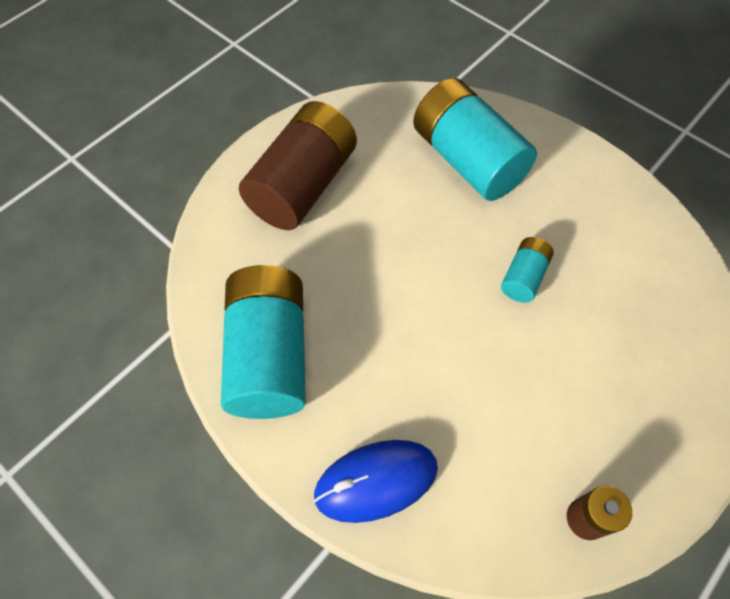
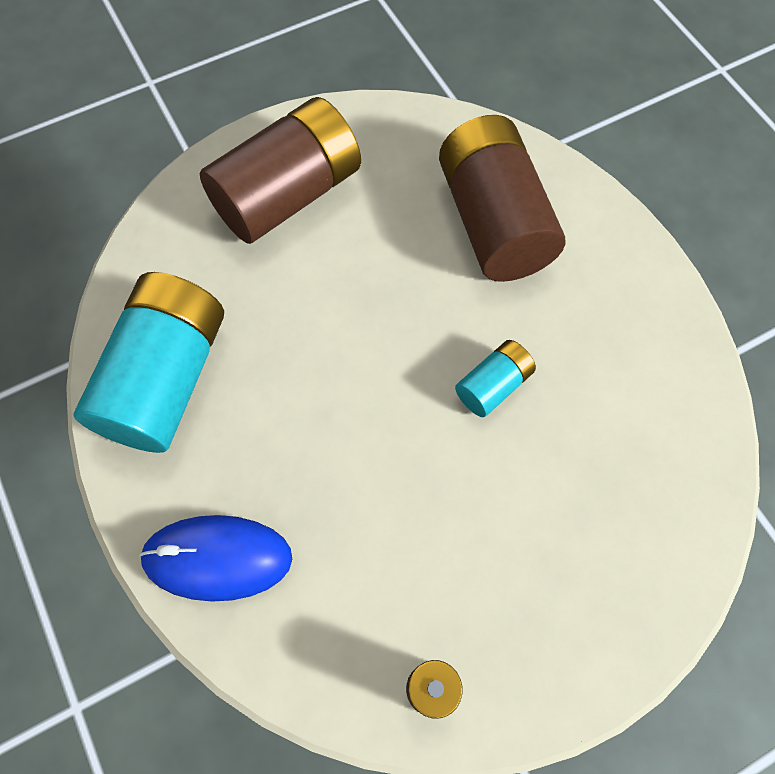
camera: 20 degrees right, 5 degrees up
turquoise battery [413,78,537,201] -> brown battery [439,115,565,282]

